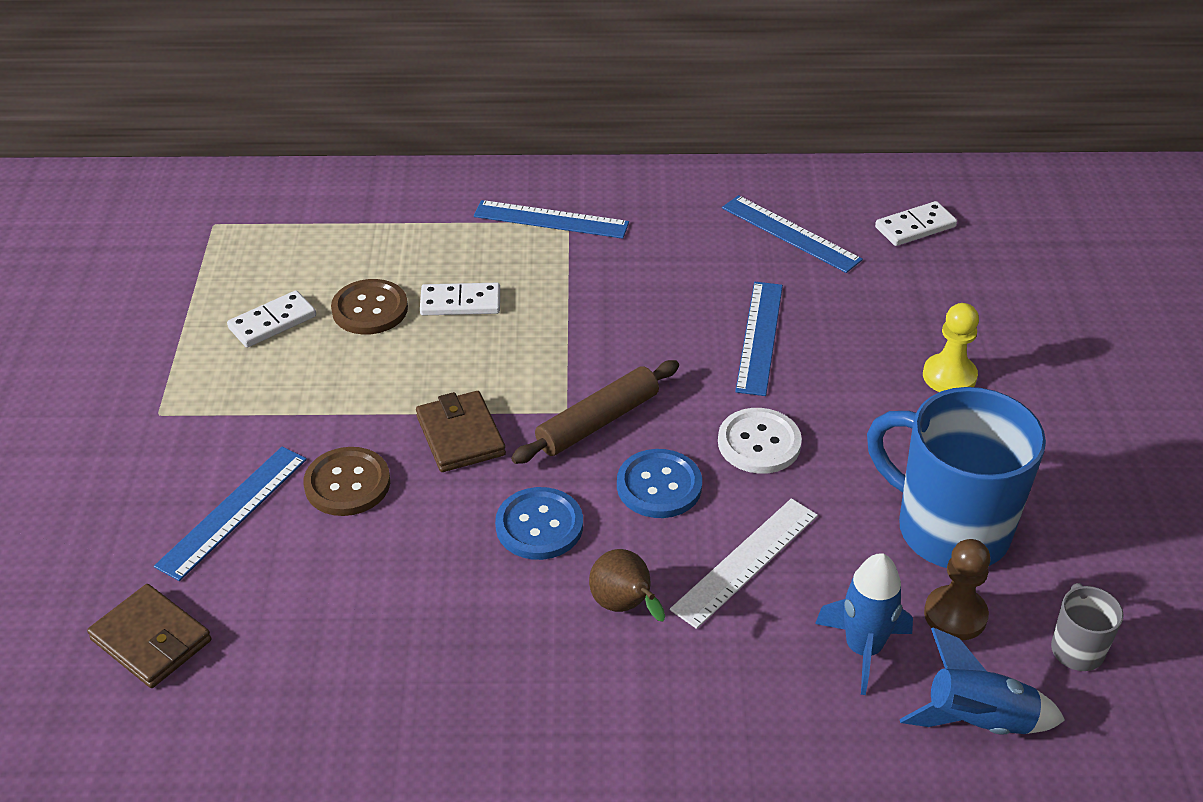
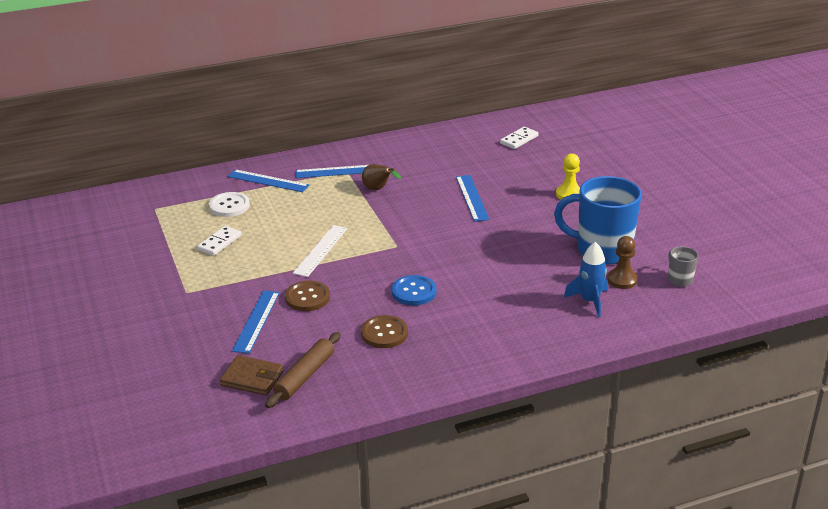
camera: 20 degrees left, 10 degrees down
brown button [331,279,408,335] -> brown button moved to [361,315,408,348]
brown wallet [416,391,506,472] -> none
white domino [420,283,500,315] -> none
brown rolling pin [511,360,679,464] -> brown rolling pin moved to [265,332,341,408]
brown pear [589,549,665,621] -> brown pear moved to [362,164,401,190]
blue button [617,449,702,518] -> none
white ruler [670,498,818,629] -> white ruler moved to [293,225,348,277]
white button [718,408,802,474] -> white button moved to [209,192,250,217]
blue ruler [722,195,863,273] -> blue ruler moved to [228,170,309,192]
blue rocket [900,627,1065,735] -> none

